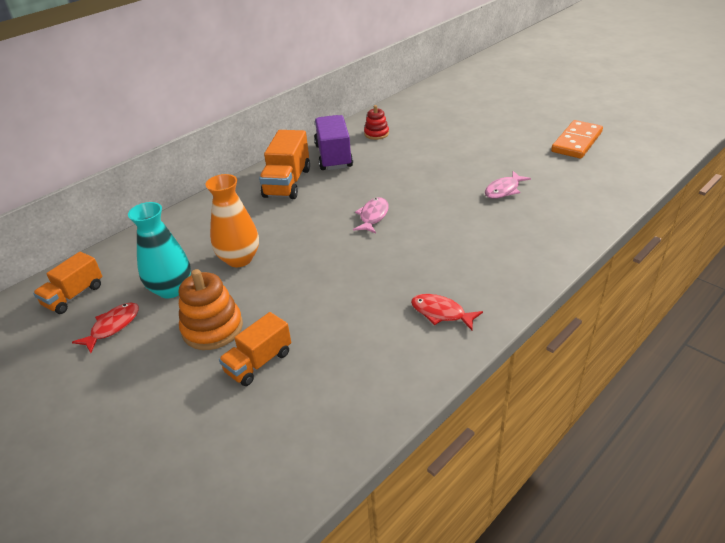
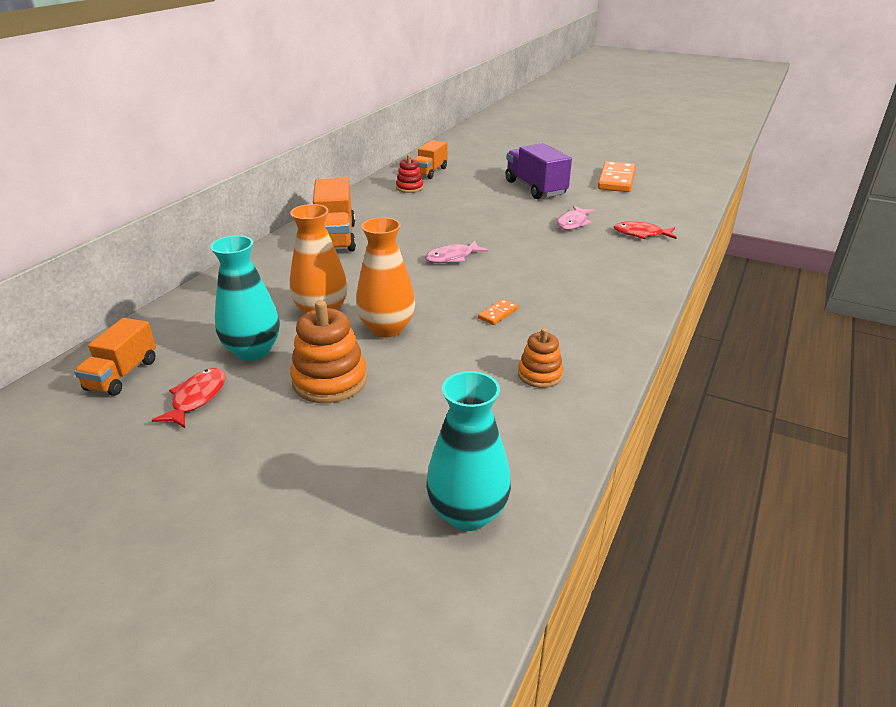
camera: 20 degrees left, 5 degrees down
orange truck [219,312,291,386] -> orange truck moved to [413,140,447,179]
purple truck [314,115,353,170] -> purple truck moved to [506,143,572,199]
pink fish [353,197,389,234] -> pink fish turned 120 degrees counterclockwise [425,241,489,263]
red fish [411,294,483,330] -> red fish moved to [614,221,677,239]
none -> orange vase [356,217,415,338]
none -> turquoise vase [426,371,511,531]
none -> orange domino [478,299,518,325]
none -> orange stacking toy [518,328,563,388]

